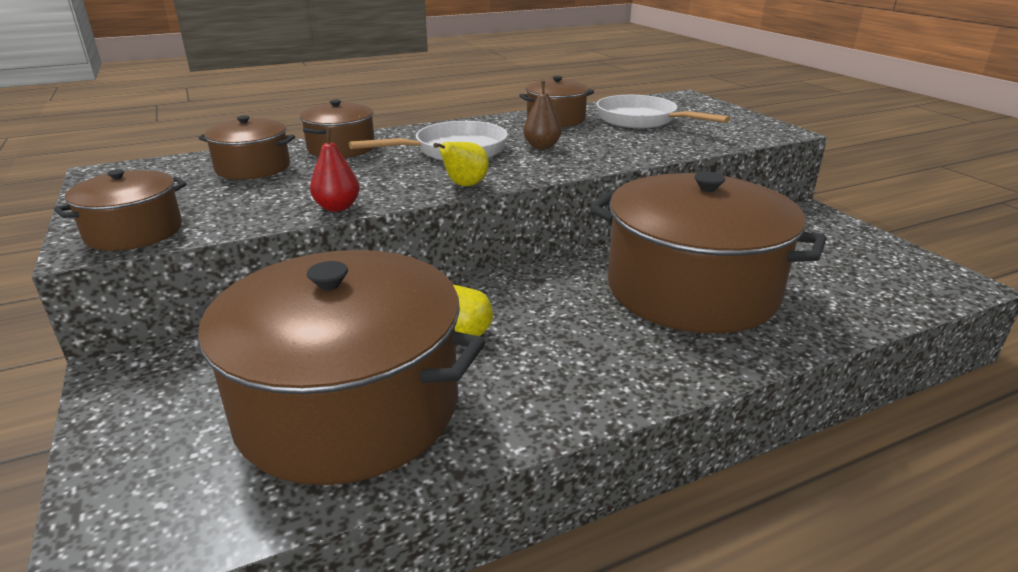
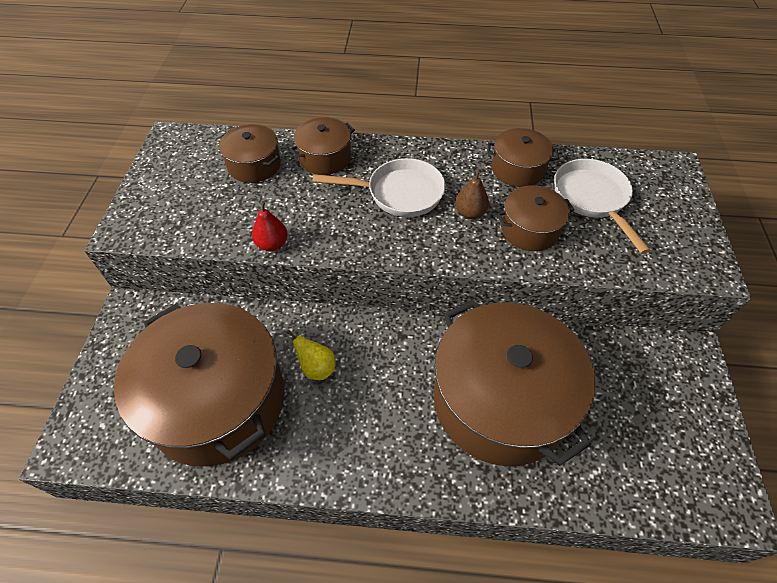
camera: 30 degrees right, 25 degrees up
brown pot [54,169,187,251] -> brown pot moved to [497,185,574,251]
yellow pear [433,142,489,186] -> none

